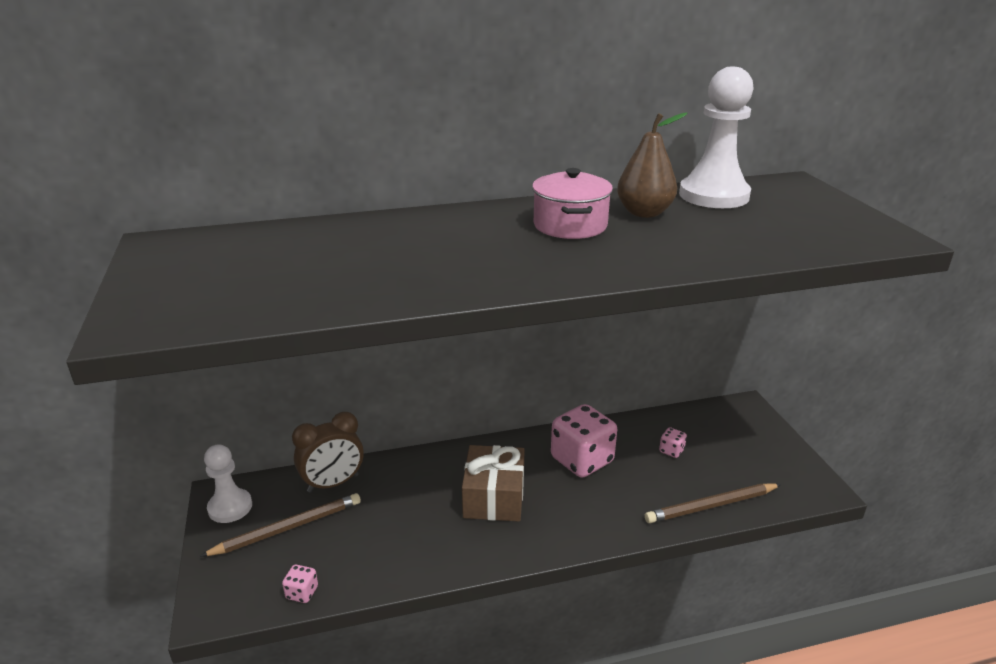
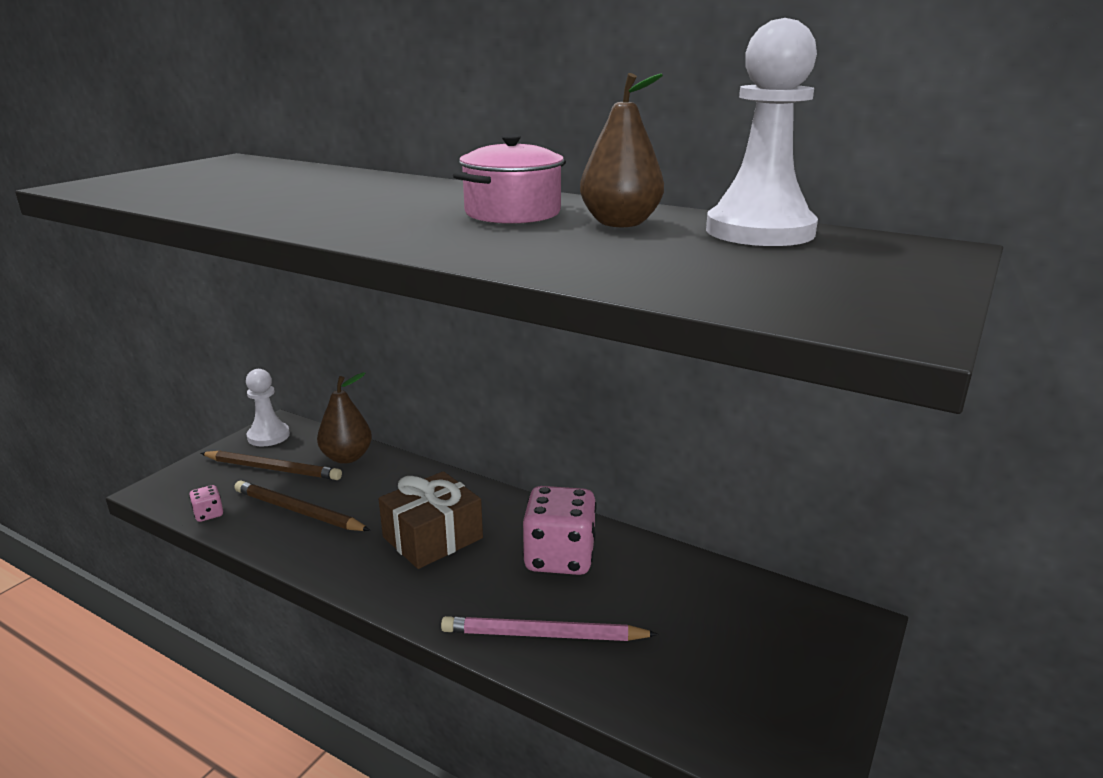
camera: 45 degrees right, 5 degrees down
brown clock [292,412,364,492] -> brown pear [317,372,372,464]
brown pencil [645,484,781,523] -> brown pencil moved to [234,480,371,531]
pink dice [659,427,687,458] -> none
none -> pink pencil [441,616,659,641]

